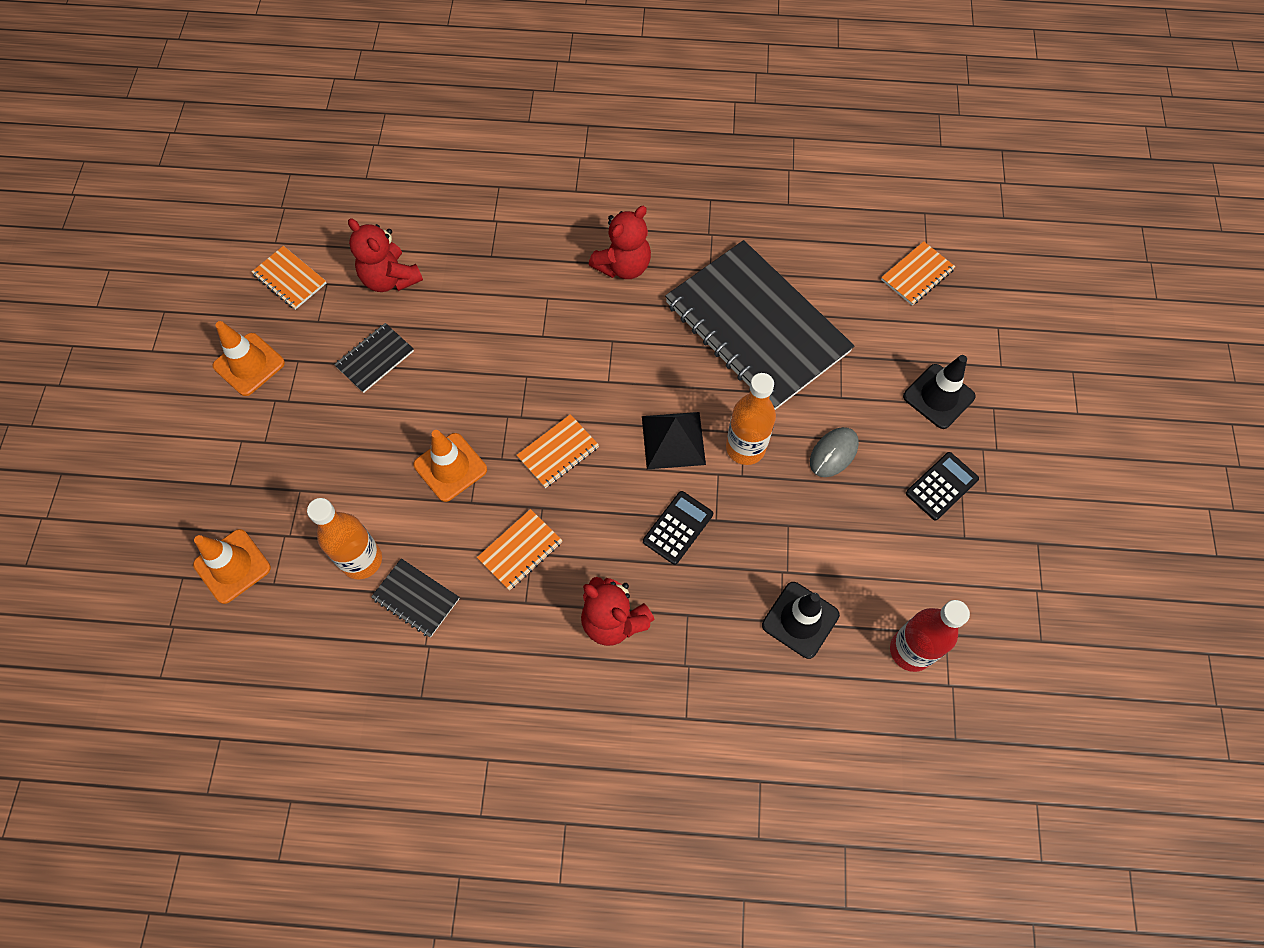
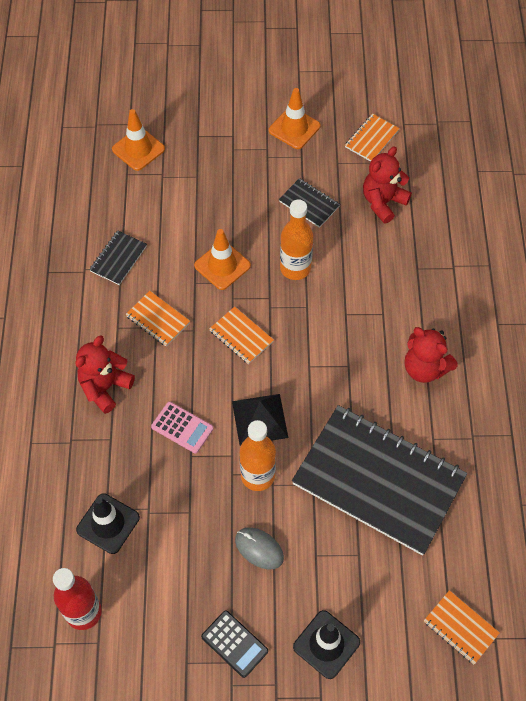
camera: 85 degrees right, 5 degrees down
orange bottle [307,498,382,579] -> orange bottle moved to [280,199,313,280]
black calculator [643,491,713,565] -> pink calculator [151,402,213,453]
black notebook [665,240,854,410] -> black notebook turned 75 degrees clockwise [292,405,467,556]

